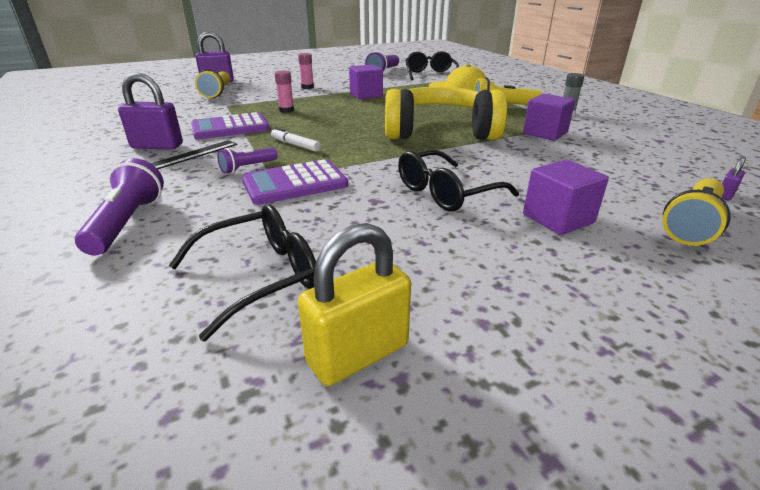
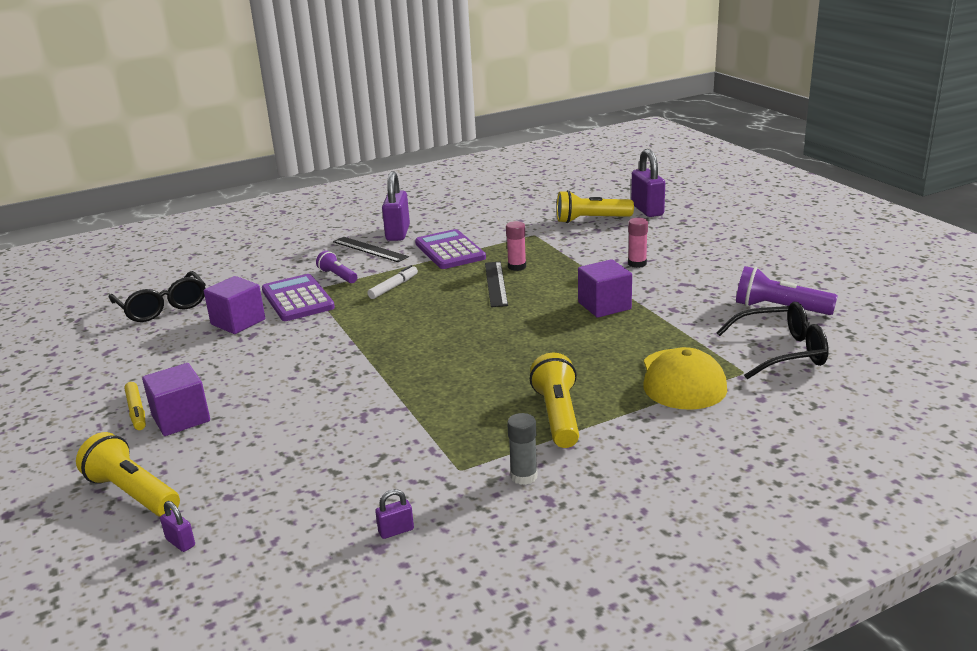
camera: 90 degrees right, 5 degrees down
purple flashlight [75,158,164,255] -> none
yellow padlock [298,223,411,386] -> none
yellow headphones [385,87,507,140] -> none
black glasses [398,150,519,211] -> none
purple cube [523,94,575,141] -> purple cube moved to [204,276,265,334]
none -> yellow marker [124,382,146,430]
none -> purple padlock [375,489,414,539]
none -> black ruler [485,262,508,307]

